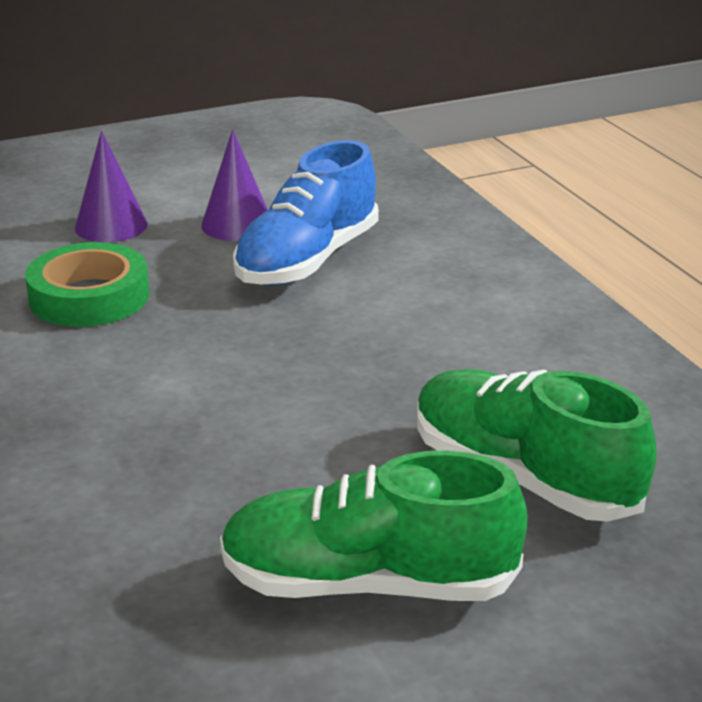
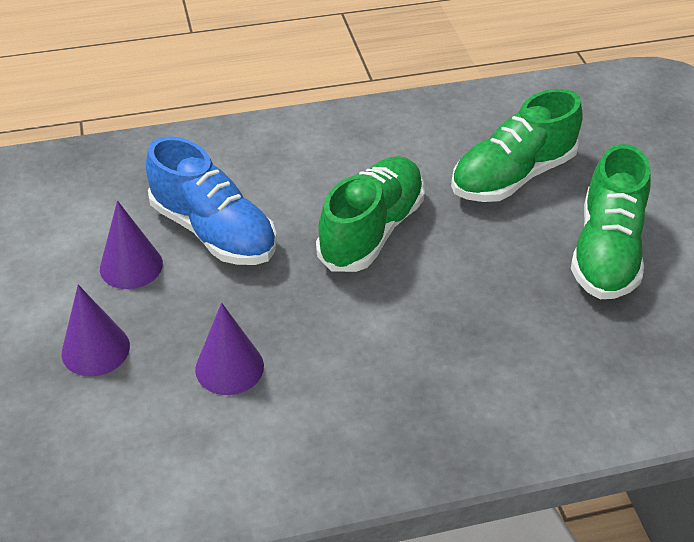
camera: 80 degrees left, 15 degrees up
green tape [25,242,149,327] -> purple cone [195,303,264,395]
none -> green shoe [316,156,424,272]

